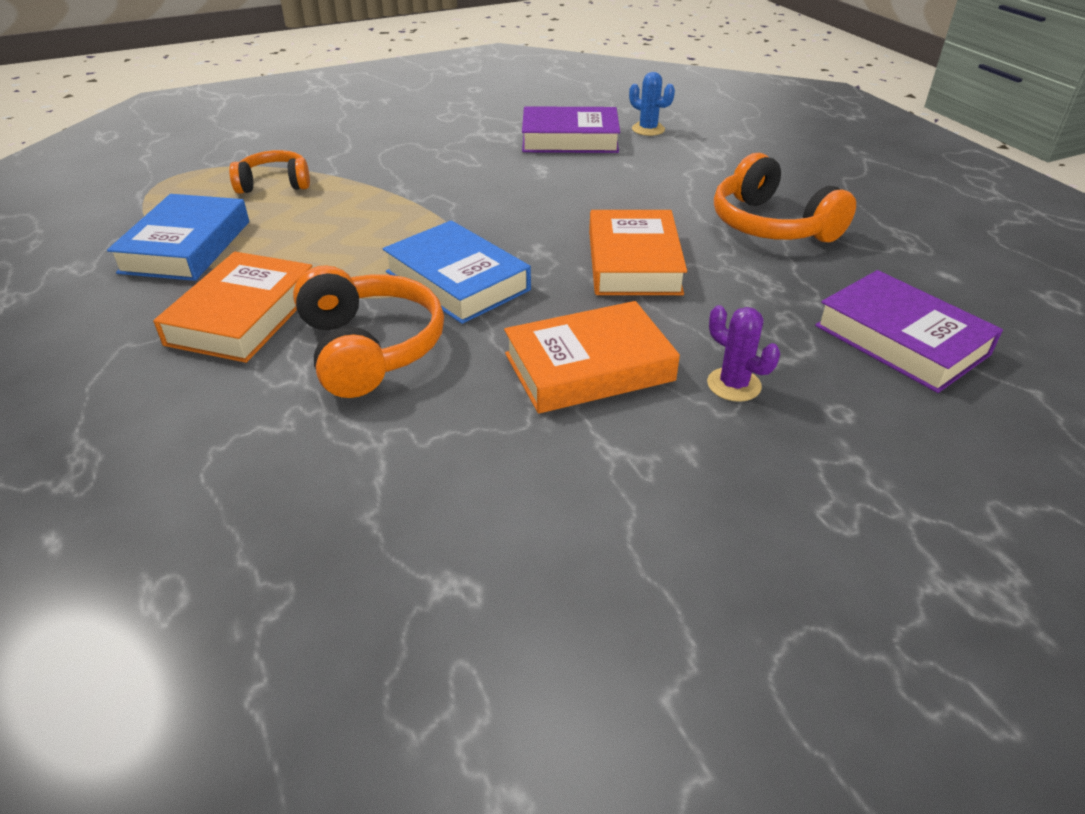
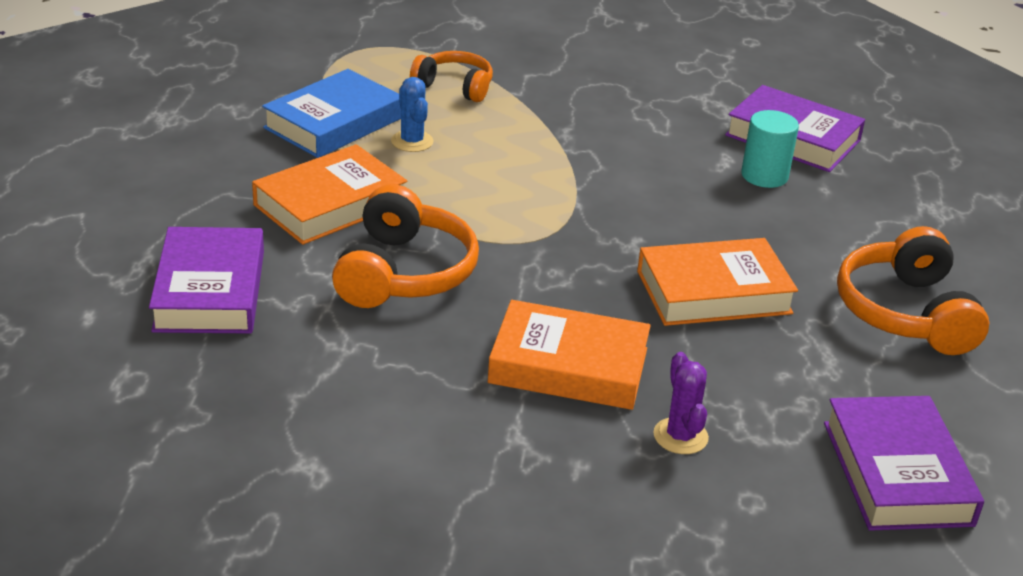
camera: 30 degrees right, 5 degrees down
blue book [383,220,531,324] -> none
orange book [589,210,687,295] -> orange book turned 45 degrees clockwise [637,238,798,326]
blue cactus [629,72,675,136] -> blue cactus moved to [391,77,434,152]
none -> purple book [149,227,264,334]
none -> turquoise cylinder [741,110,799,188]

